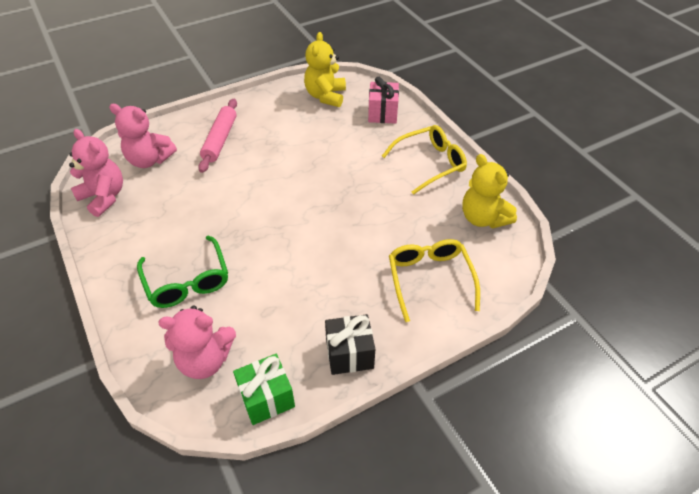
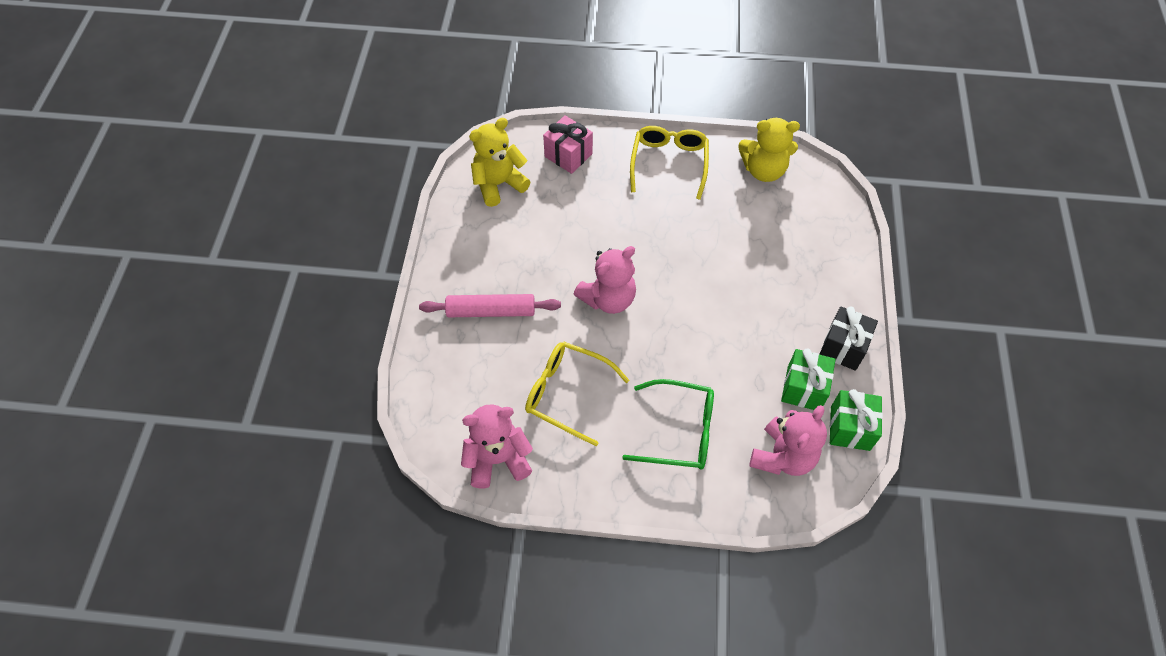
camera: 55 degrees left, 10 degrees up
pink teddy bear [109,104,177,168] -> pink teddy bear moved to [574,246,636,314]
pink rolling pin [198,99,237,173] -> pink rolling pin turned 45 degrees counterclockwise [419,294,561,317]
yellow teddy bear [304,32,346,107] -> yellow teddy bear turned 105 degrees clockwise [469,118,530,207]
yellow glasses [389,239,480,322] -> yellow glasses moved to [525,341,629,446]
none -> green gift [781,348,835,410]

